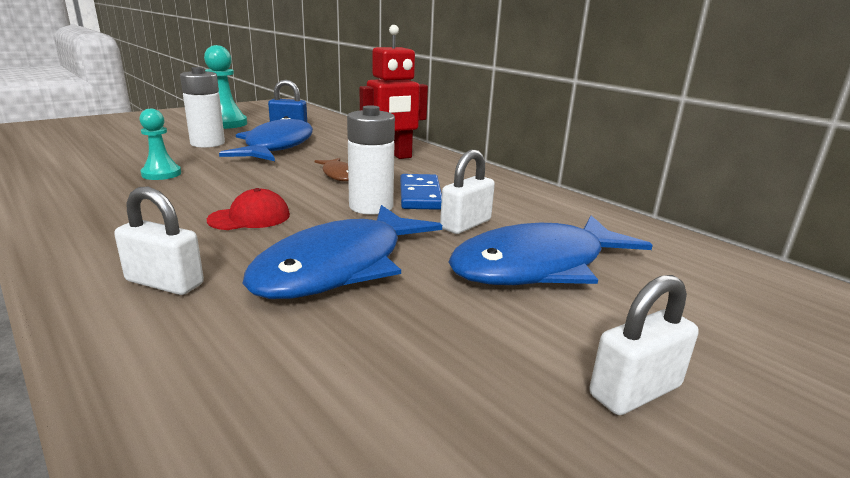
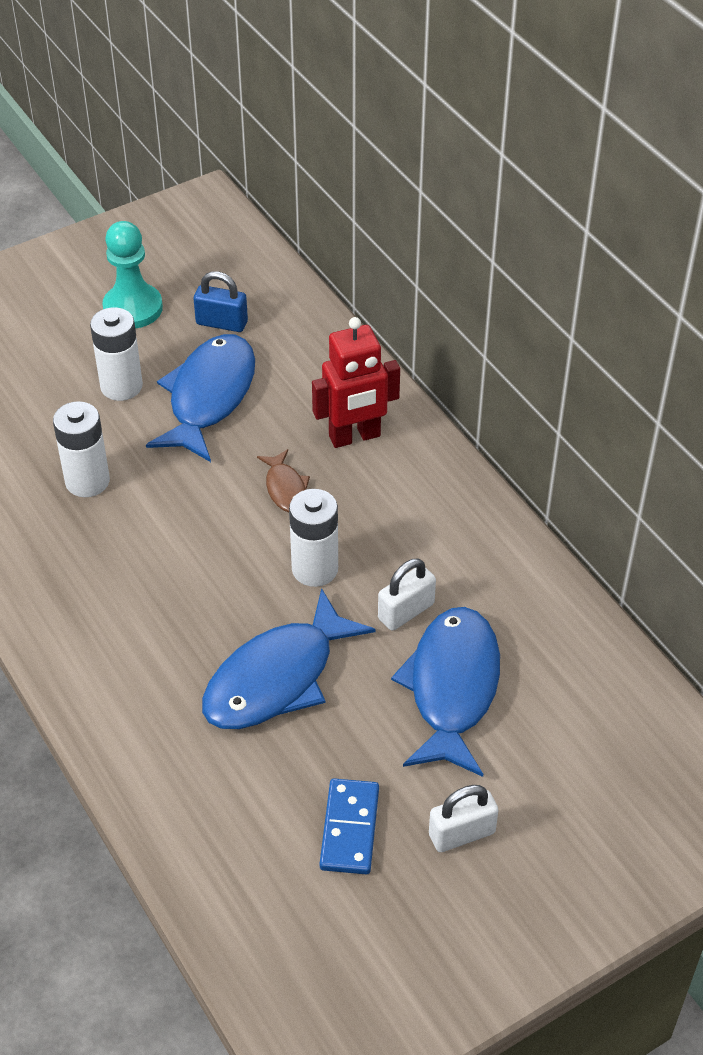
camera: 10 degrees right, 25 degrees up
white padlock [114,187,204,295] -> none
turquoise pawn [139,109,181,180] -> white battery [53,401,110,497]
red cap [207,188,290,230] -> none
blue domino [400,174,442,210] -> blue domino moved to [320,778,379,874]
blue fish [448,215,653,285] -> blue fish turned 120 degrees clockwise [391,607,500,777]

